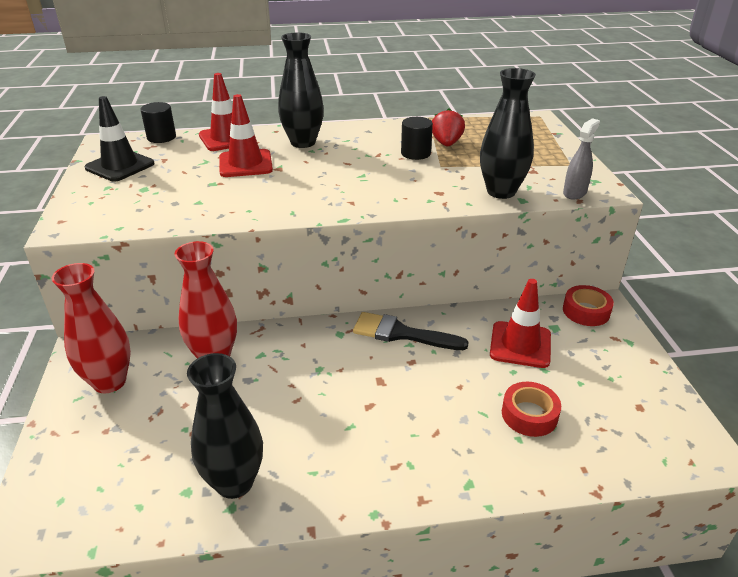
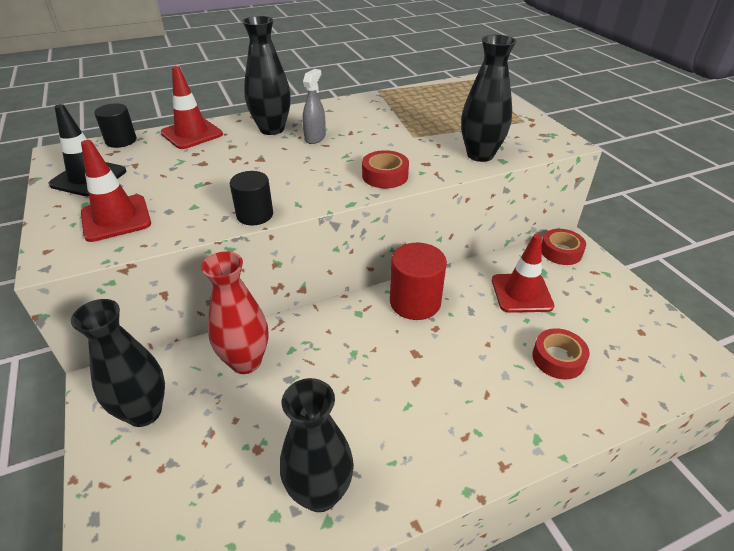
camera: 15 degrees left, 5 degrees up
red vase [52,263,131,393] -> black vase [71,299,165,427]
red traffic cone [220,94,273,177] -> red traffic cone moved to [81,140,151,242]
black brush [353,312,469,350] -> red cylinder [390,243,447,320]
black cylinder [401,117,433,160] -> black cylinder moved to [230,171,273,225]
red strawberry [432,108,465,146] -> none
grey spray bottle [563,118,600,200] -> grey spray bottle moved to [302,69,326,144]
none -> red tape [362,150,409,188]

